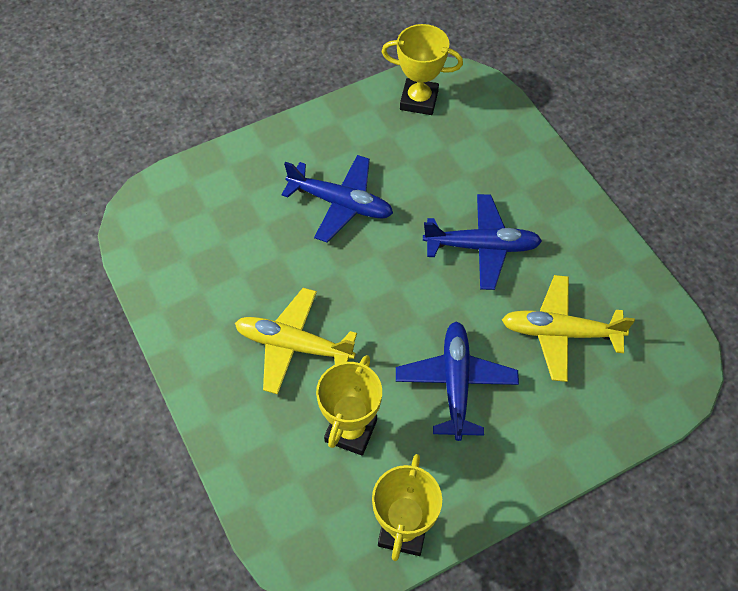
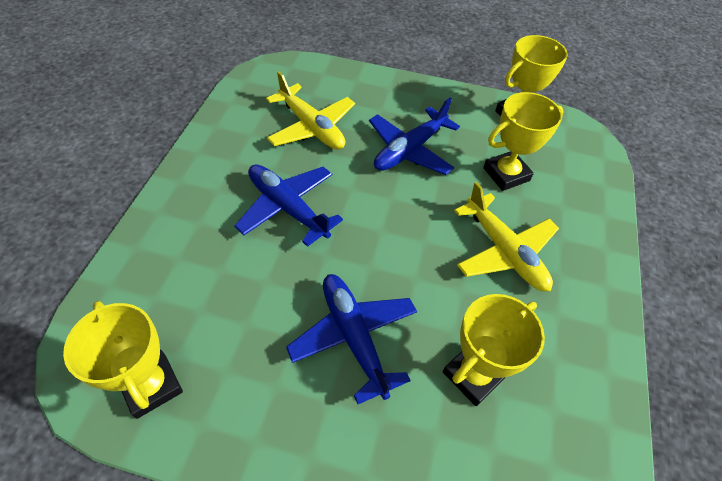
camera: 140 degrees left, 5 degrees down
none -> yellow trophy [443,294,545,406]

